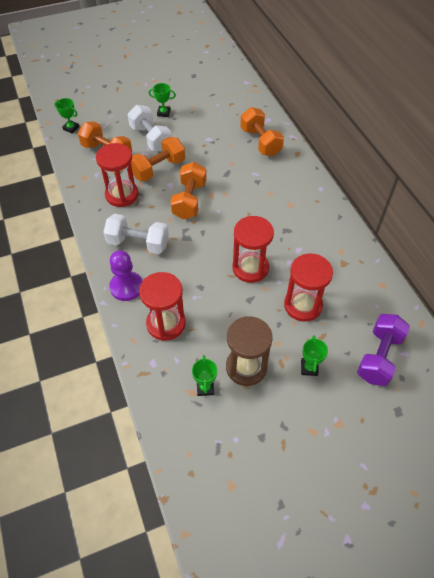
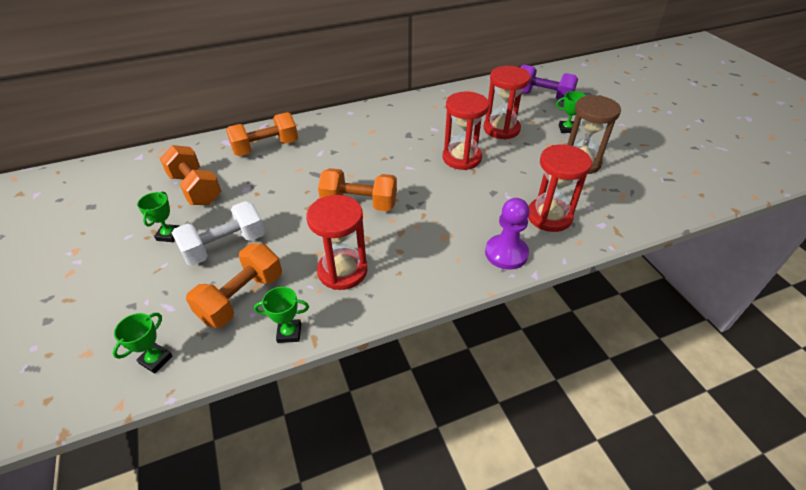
camera: 90 degrees left, 10 degrees down
white dumbbell [103,214,169,254] -> none
orange dumbbell [131,137,185,181] -> orange dumbbell moved to [160,145,221,205]
green trophy [192,355,217,396] -> green trophy moved to [254,287,309,343]

